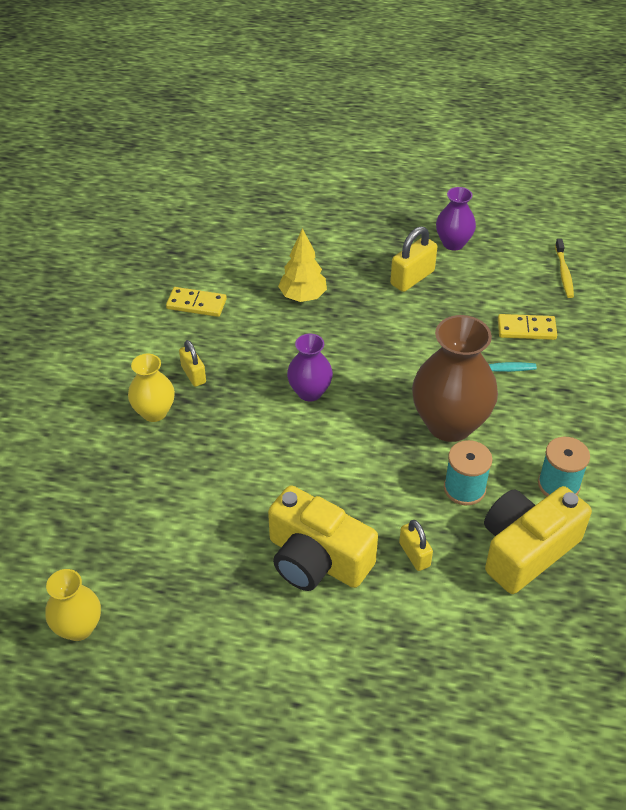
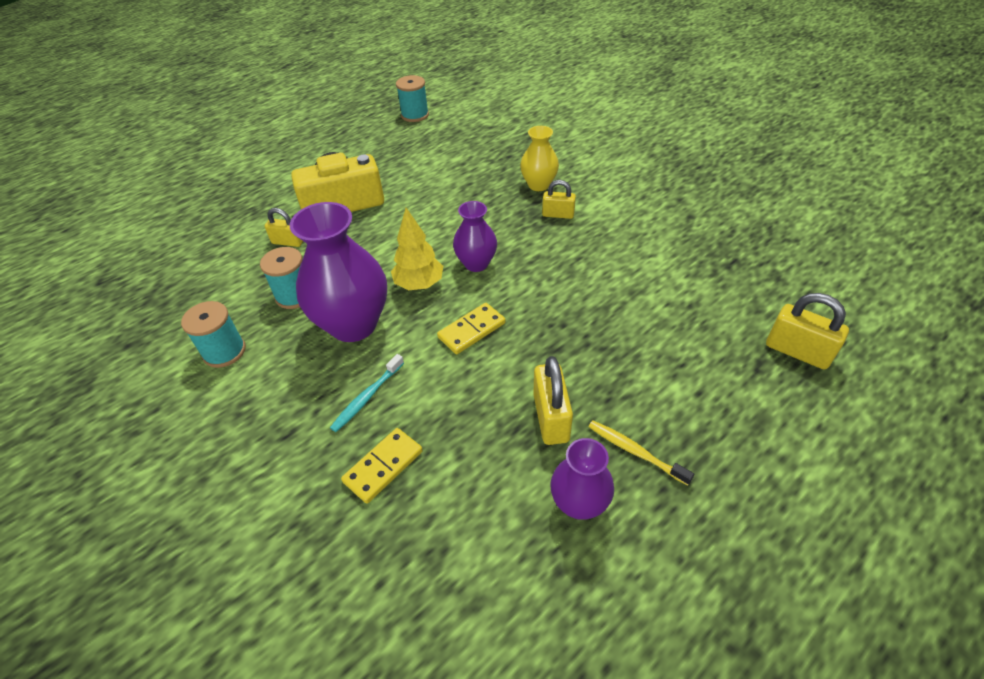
camera: 130 degrees right, 0 degrees up
yellow vase [45,569,101,641] -> turquoise spool [396,75,429,122]
yellow domino [166,287,227,317] -> yellow domino moved to [437,303,506,354]
yellow tree [278,228,327,302] -> yellow tree moved to [391,208,443,290]
brown vase [412,315,498,442] -> purple vase [290,202,387,342]
yellow camera [484,486,592,594] -> none
yellow toothbrush [555,239,574,298] -> yellow toothbrush moved to [588,421,694,486]
none -> yellow padlock [766,293,849,369]

